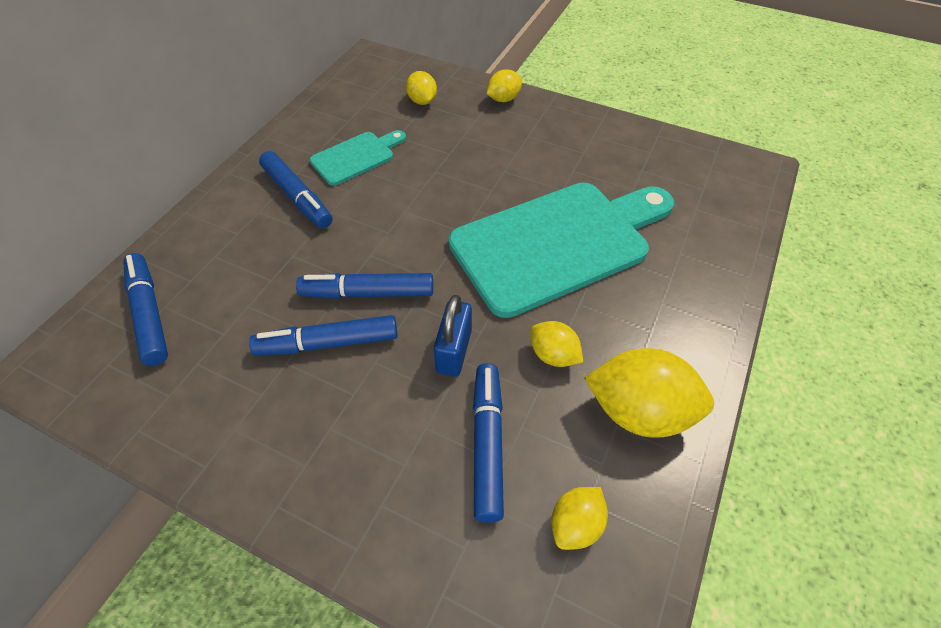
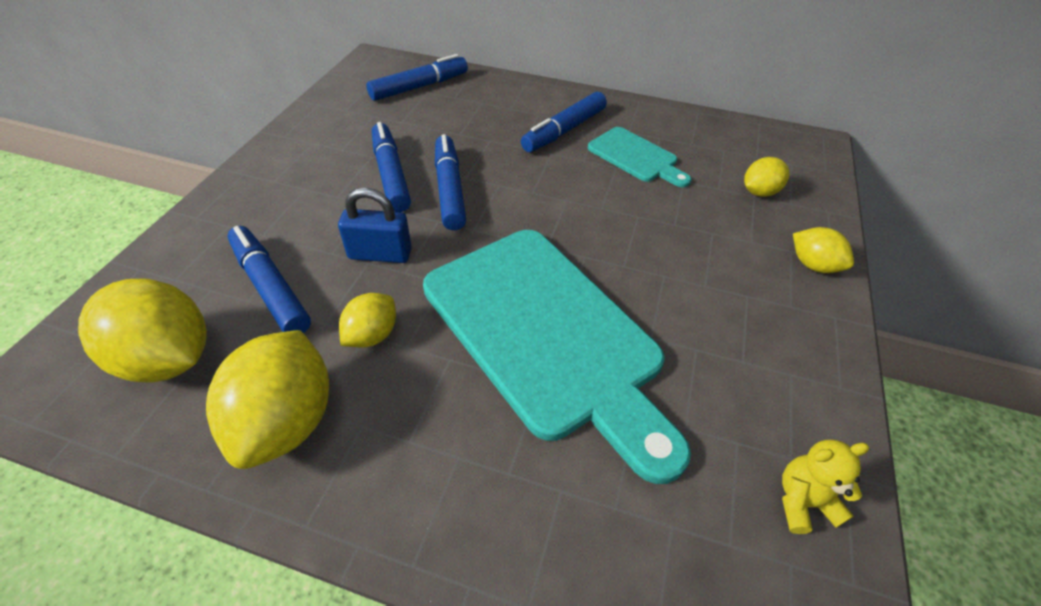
camera: 80 degrees right, 5 degrees down
blue marker [473,363,504,523] -> blue marker turned 120 degrees counterclockwise [227,226,311,333]
yellow lemon [551,487,608,550] -> yellow lemon [78,279,207,383], size x1.84
none -> yellow teddy bear [782,440,869,534]

